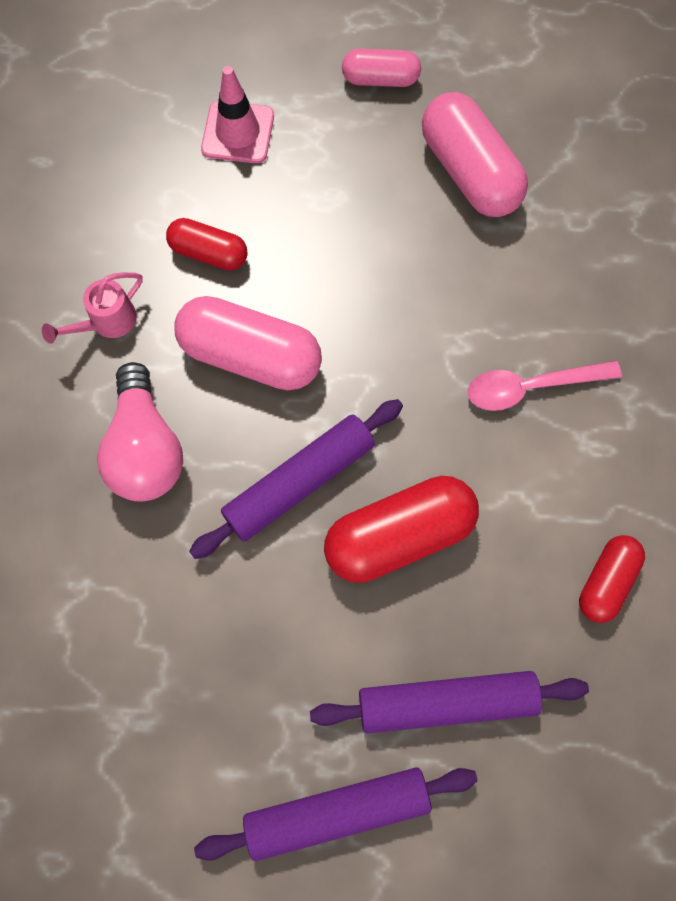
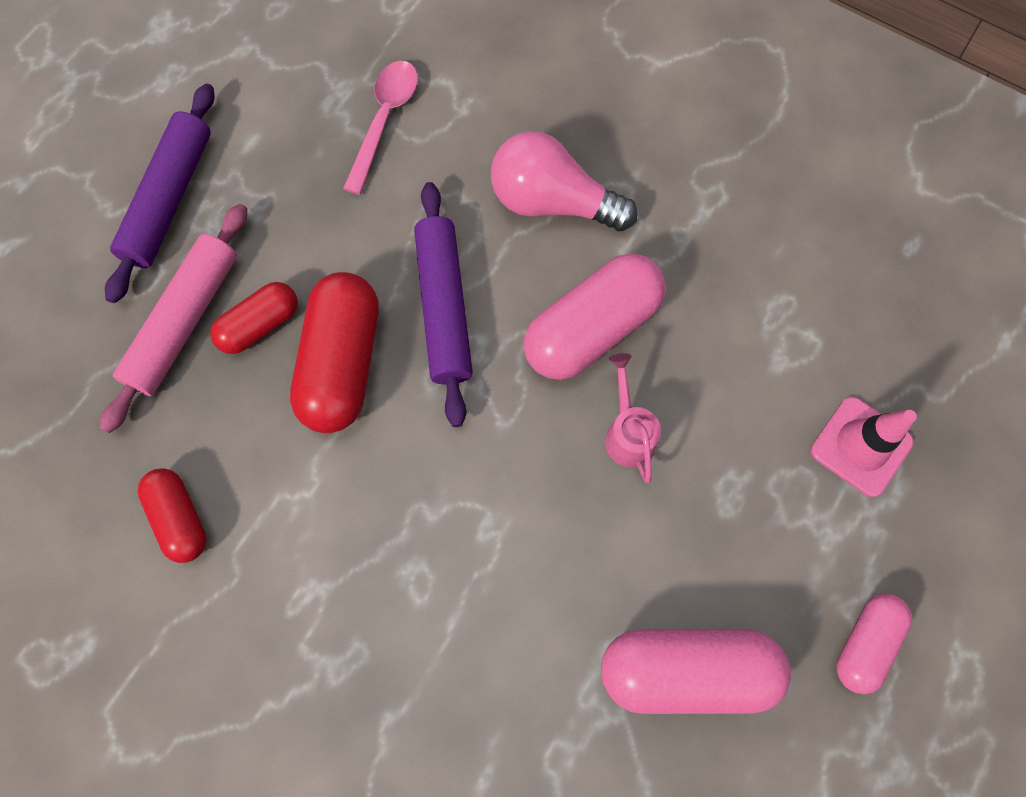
camera: 120 degrees right, 0 degrees up
pink watering can [42,272,143,344] -> pink watering can moved to [605,353,661,483]
red capsule [166,218,248,270] -> red capsule moved to [210,282,298,354]
purple rolling pin [310,671,589,734] -> pink rolling pin [100,204,247,433]
pink spoon [468,361,622,411] -> pink spoon moved to [343,61,418,195]

